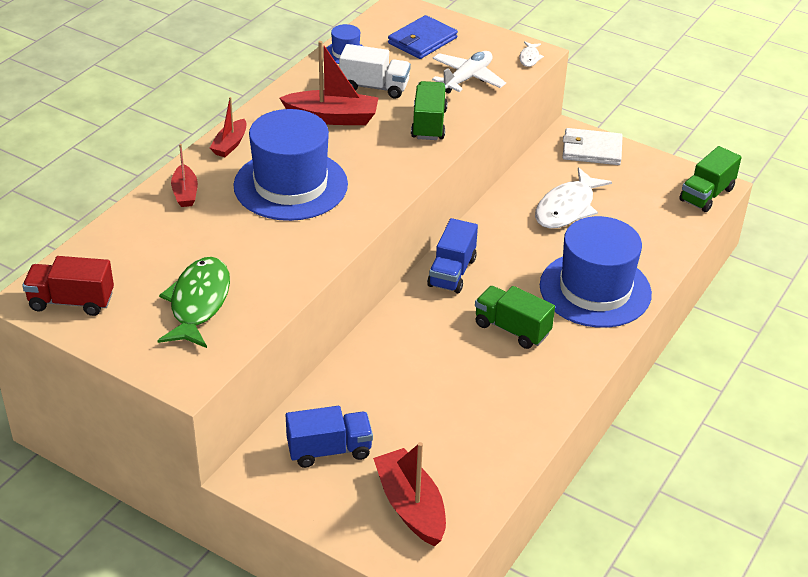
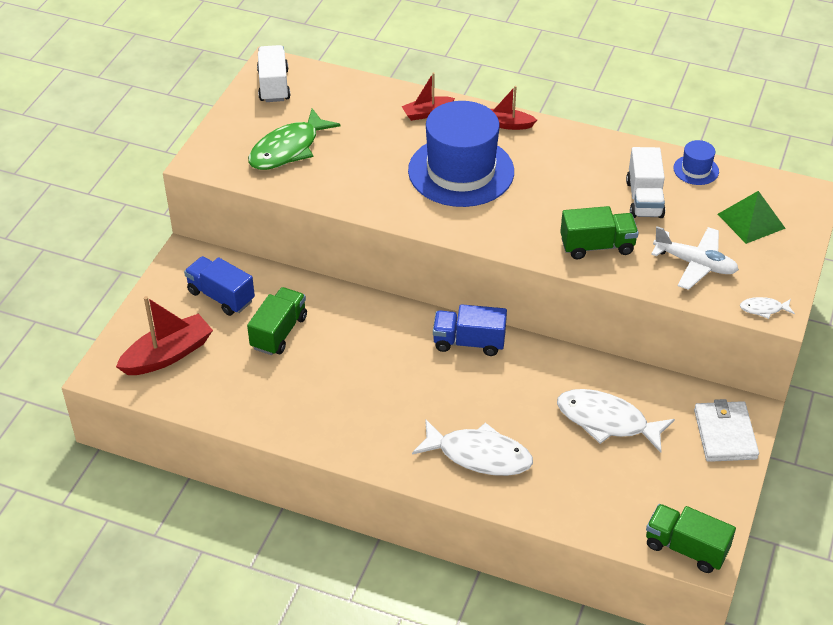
camera: 80 degrees right, 5 degrees up
red truck [22,256,114,316] -> white truck [257,45,291,102]
green fish [157,257,230,348] -> green fish turned 135 degrees clockwise [248,108,340,170]
red boat [279,41,378,125] -> none
blue truck [286,406,373,468] -> blue truck turned 150 degrees clockwise [184,256,255,316]
blue wallet [388,15,458,59] -> green pyramid [718,191,786,244]
green truck [475,286,555,349] -> green truck moved to [247,287,307,355]
blue hat [540,216,652,328] -> white fish [412,419,533,476]

